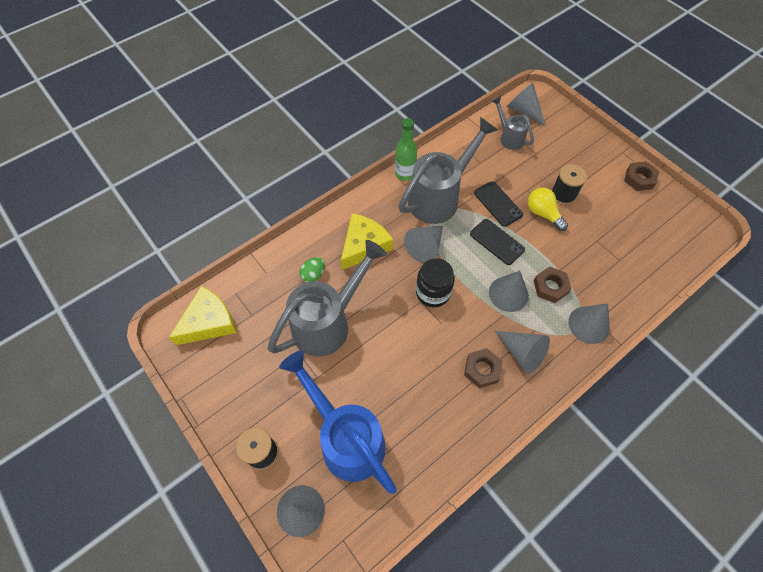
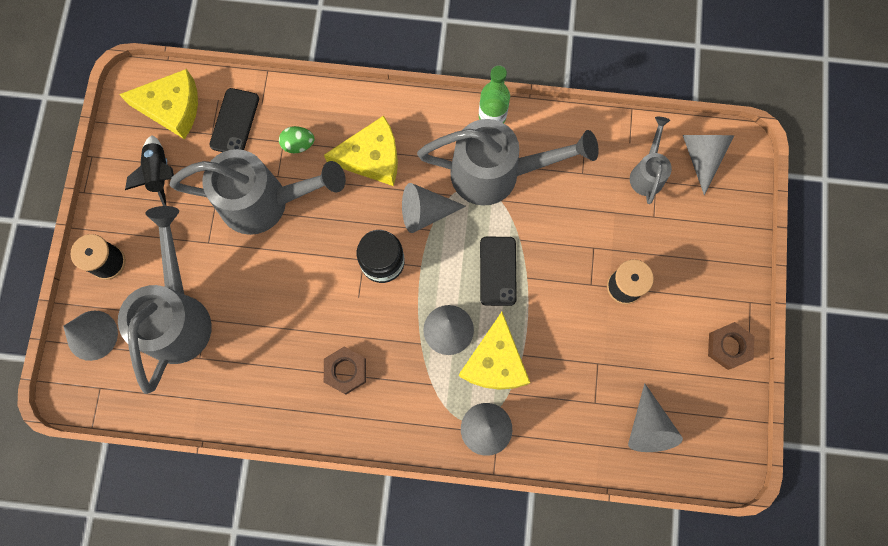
camera: 45 degrees right, 15 degrees up
blue watering can [279,350,397,494] -> grey watering can [118,206,212,394]
black phone [474,181,523,226] -> black phone moved to [209,88,259,152]
grey cone [495,331,550,374] -> grey cone moved to [628,383,683,452]
yellow light bulb [528,188,568,231] -> none
brown nut [534,267,571,303] -> yellow cheese [459,312,530,390]
none -> black rocket [125,135,174,206]

